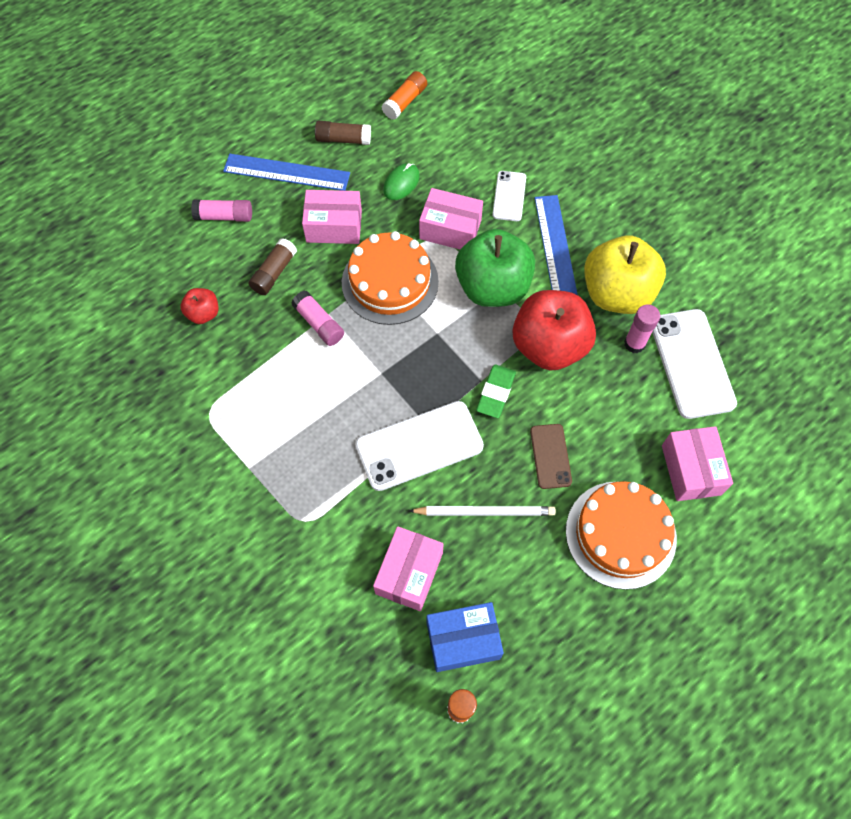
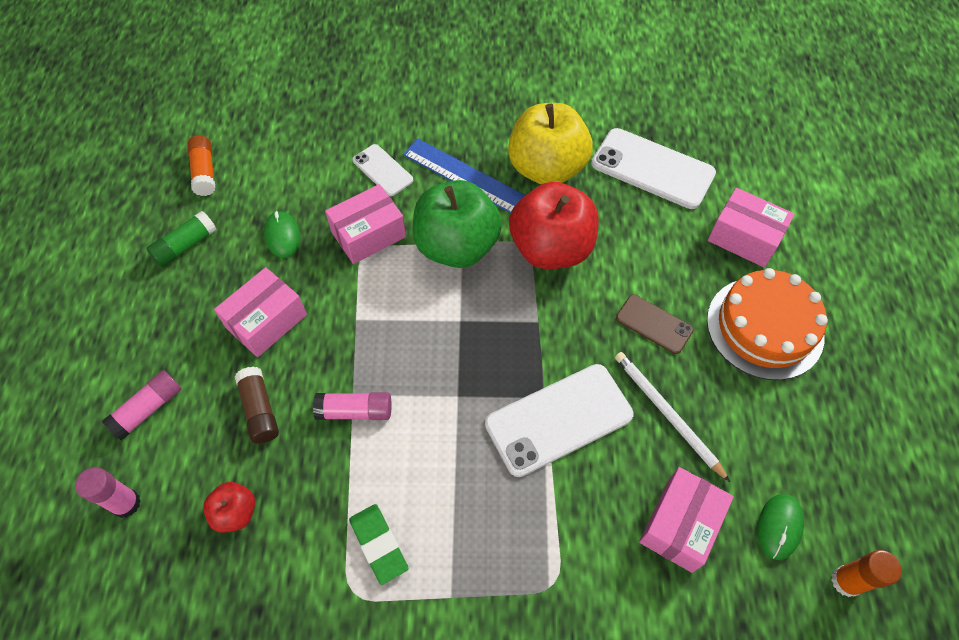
camera: 50 degrees left, 5 degrees down
blue ruler [223,154,350,191] -> none
brown glue stick [315,121,371,145] -> green glue stick [146,211,217,267]
orange cake [342,231,439,325] -> none
white phone [356,401,484,491] -> white phone turned 45 degrees clockwise [485,364,634,477]
pink box [373,526,444,611] -> pink box turned 60 degrees clockwise [639,467,734,573]
white pencil [409,506,556,516] -> white pencil turned 75 degrees counterclockwise [615,352,730,482]
blue box [427,602,504,672] -> green mouse [758,494,804,560]
green eraser [476,365,516,418] -> green eraser moved to [349,504,408,585]
pink glue stick [624,304,660,353] -> pink glue stick moved to [75,467,141,518]

